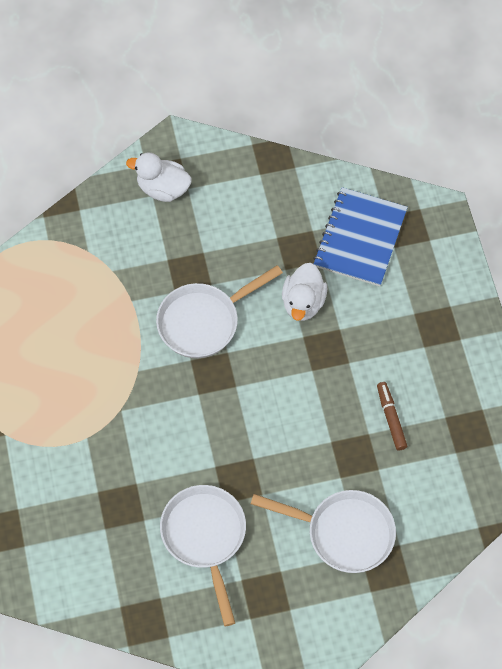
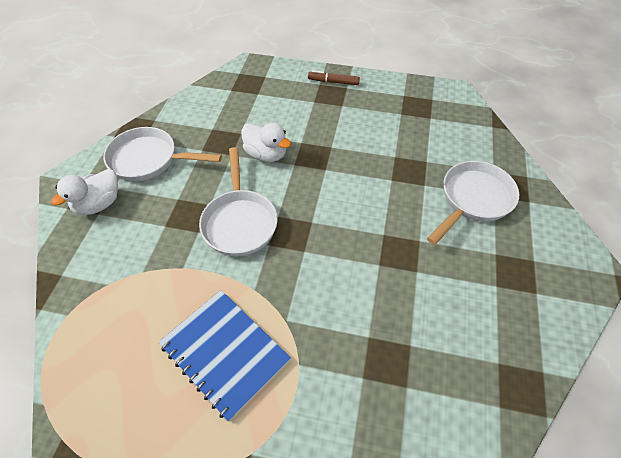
camera: 65 degrees left, 10 degrees down
white pan [160,485,246,626] -> white pan moved to [103,127,222,181]
blue notebook [313,187,408,286] -> blue notebook moved to [159,290,291,421]
brown marker [377,382,407,450] -> brown marker moved to [308,70,360,85]

